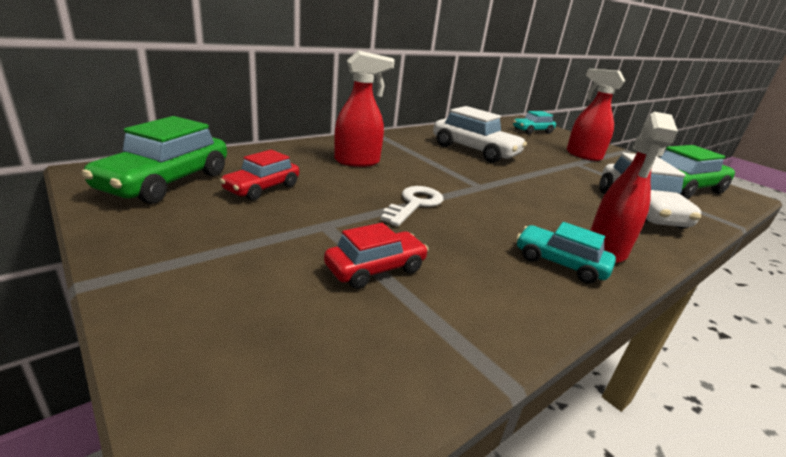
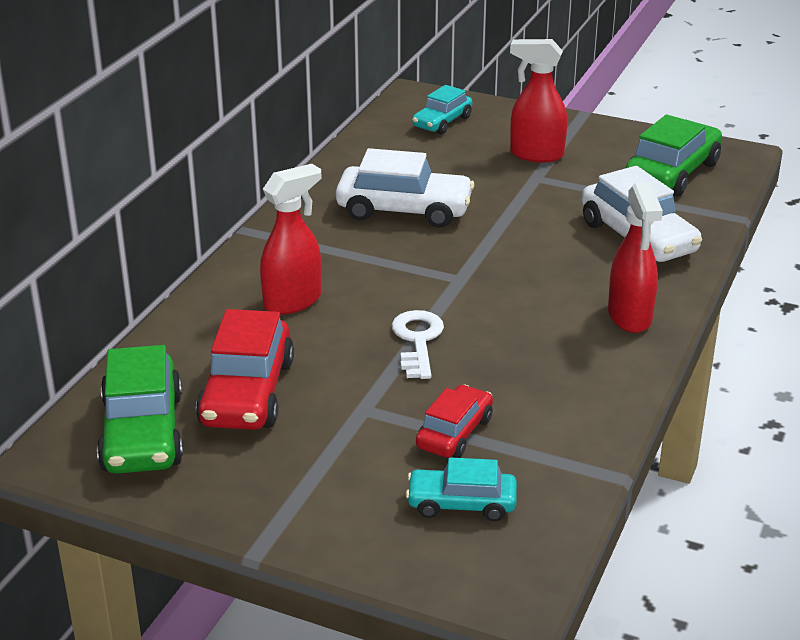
camera: 25 degrees left, 5 degrees up
red car [220,150,299,201] -> red car [196,309,294,430], size x1.65
turquoise car [516,222,616,284] -> turquoise car moved to [406,457,517,522]

